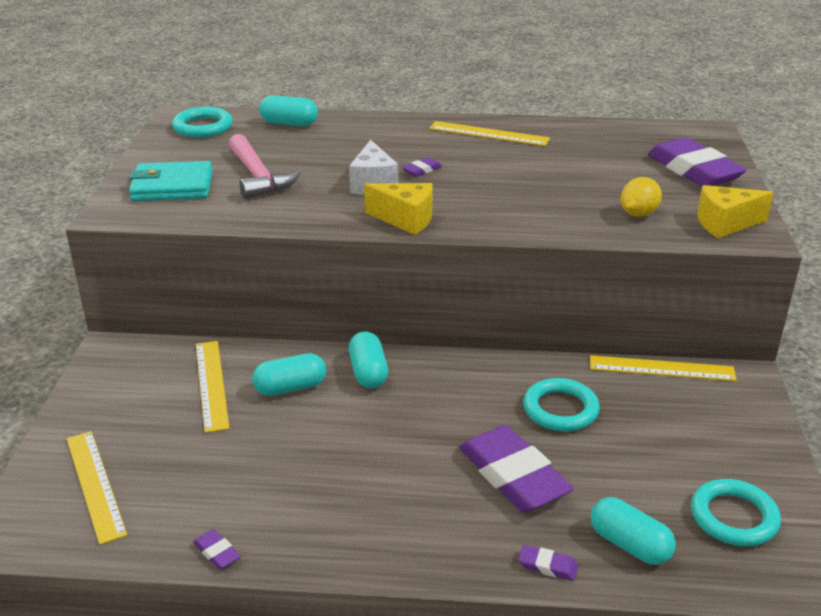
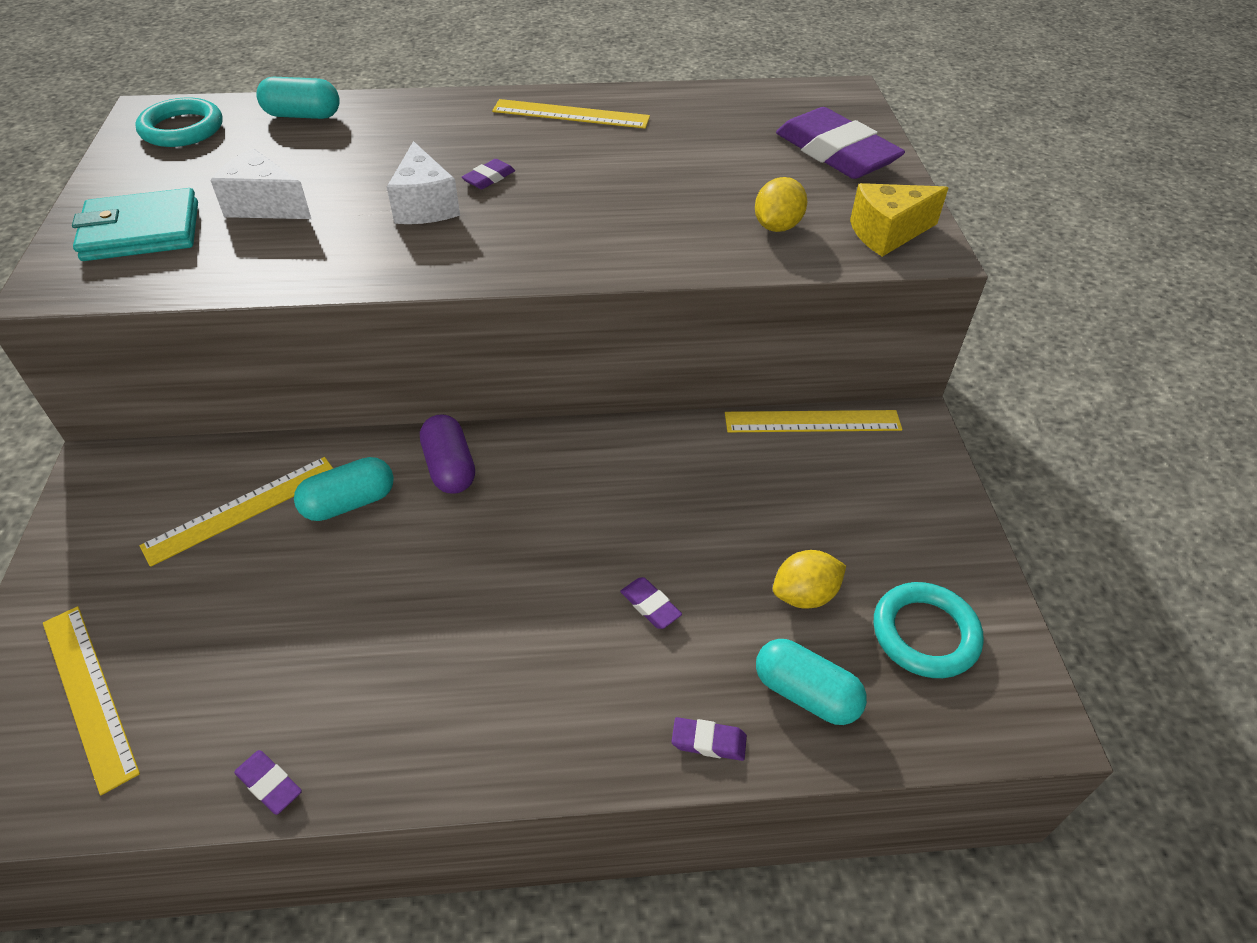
camera: 10 degrees left, 15 degrees up
yellow ruler [196,341,229,433] -> yellow ruler turned 75 degrees clockwise [139,457,333,567]
pink hammer [229,134,301,199] -> white cheese [210,149,311,219]
turquoise capsule [349,331,388,388] -> purple capsule [420,414,475,494]
yellow cheese [364,183,433,235] -> none
purple eraser [459,425,574,512] -> purple eraser [620,577,682,629], size x0.41
turquoise ring [523,378,600,432] -> none
none -> yellow lemon [773,550,846,609]

